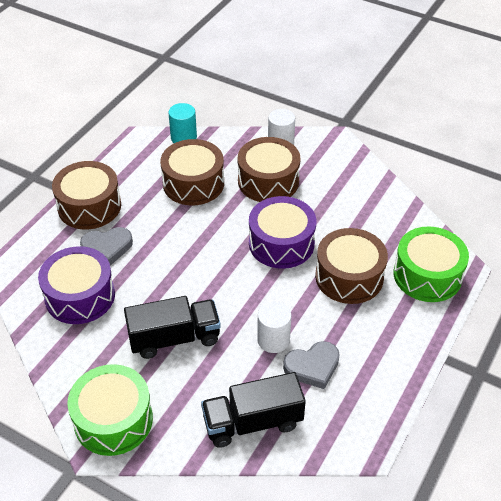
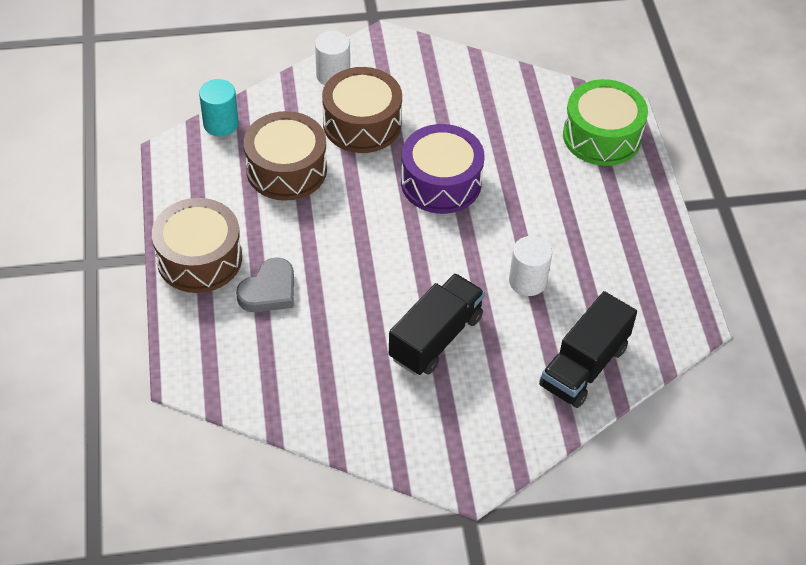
camera: 40 degrees left, 5 degrees up
purple drum [38,246,115,324] -> none
green drum [67,364,153,456] -> none
grey heart [283,341,340,389] -> none
brown drum [315,228,388,304] -> none

